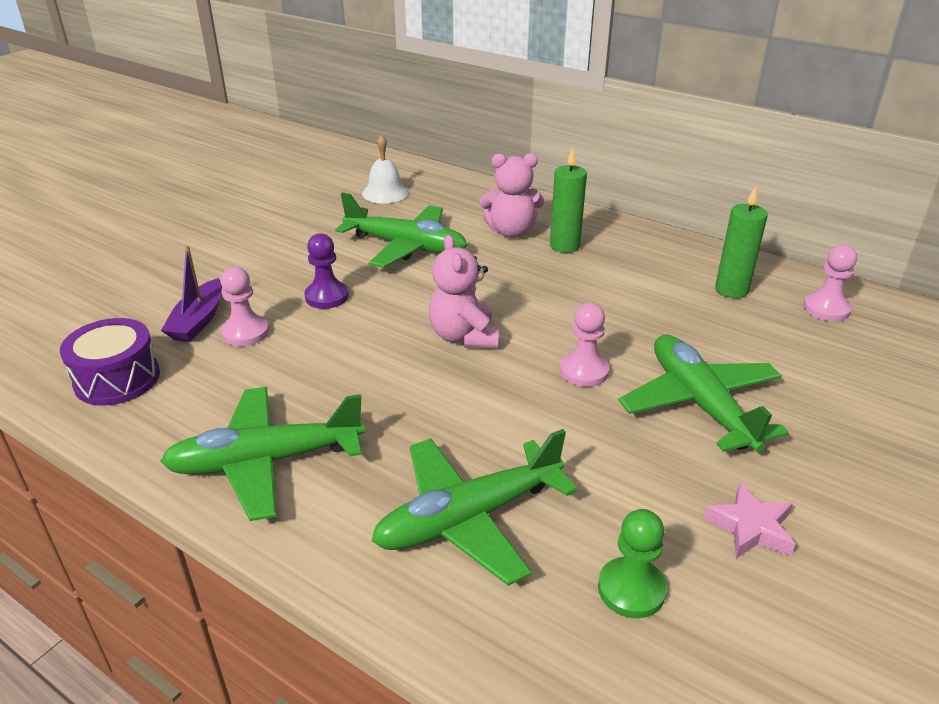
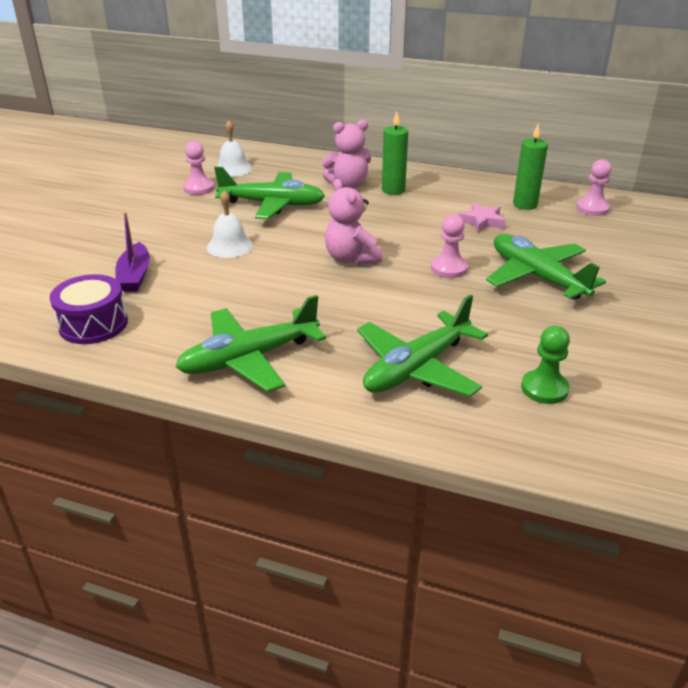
camera: 15 degrees left, 0 degrees up
pink pawn [221,267,269,346] -> pink pawn moved to [183,141,214,195]
purple pawn [304,233,349,309] -> white bell [207,190,253,258]
pink star [704,483,795,558] -> pink star moved to [459,203,505,233]

